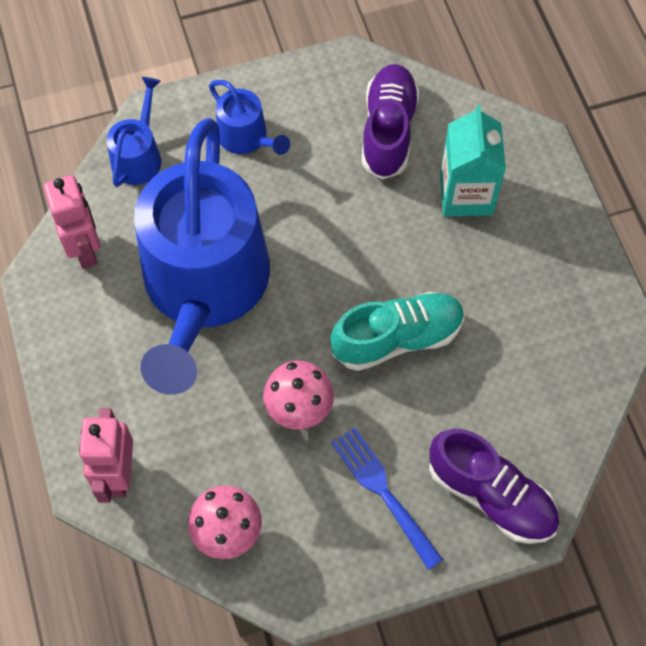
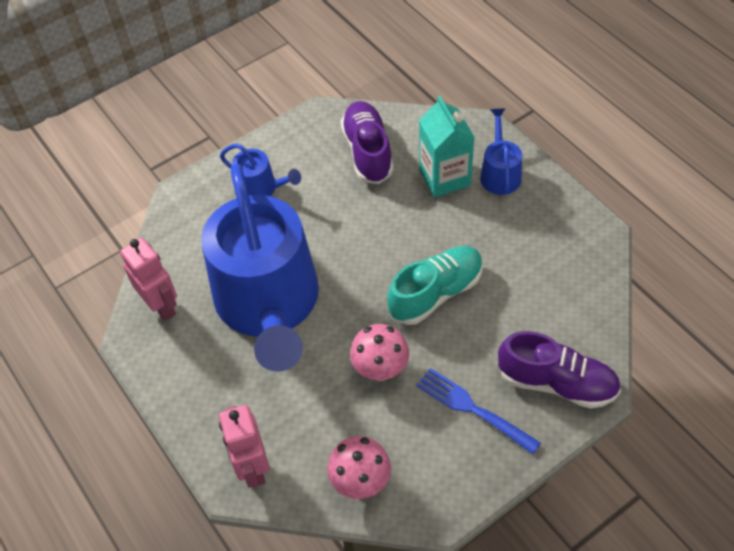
camera: 15 degrees left, 10 degrees down
blue watering can [107,77,161,187] -> blue watering can moved to [480,108,522,195]

